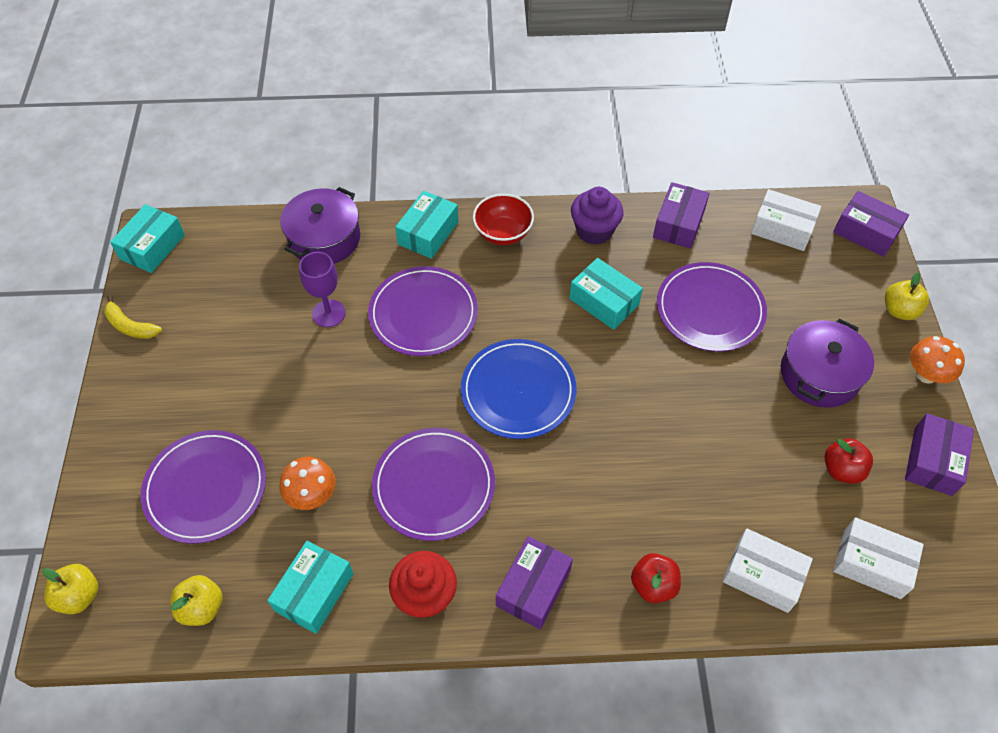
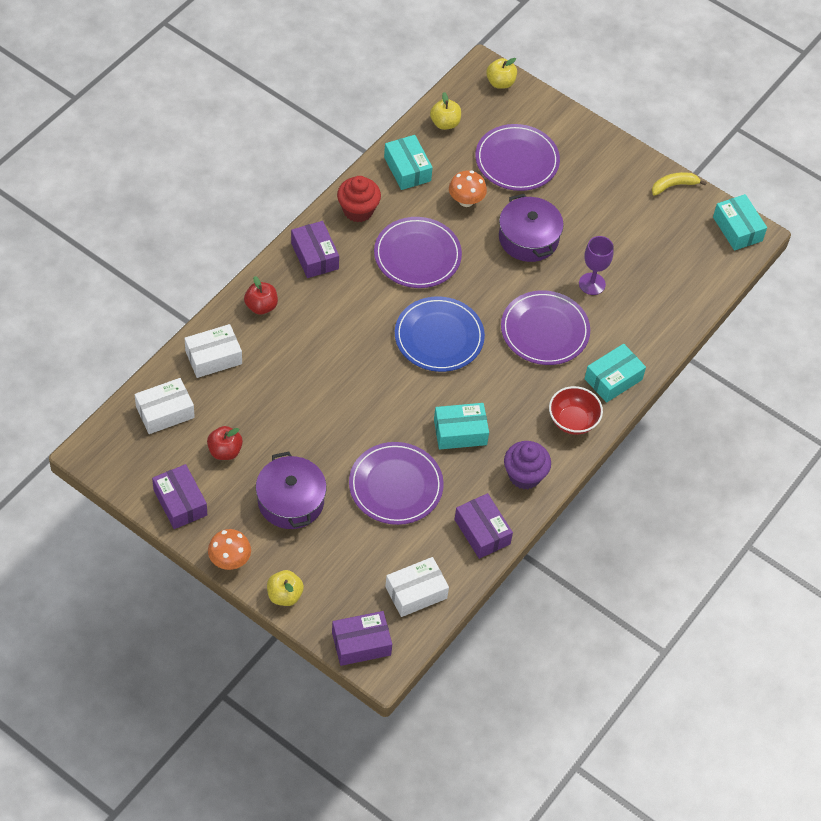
camera: 125 degrees right, 0 degrees up
purple pot [280,187,360,264] -> purple pot moved to [499,194,564,262]
turquoise box [395,191,459,259] -> turquoise box turned 75 degrees clockwise [584,344,646,403]

